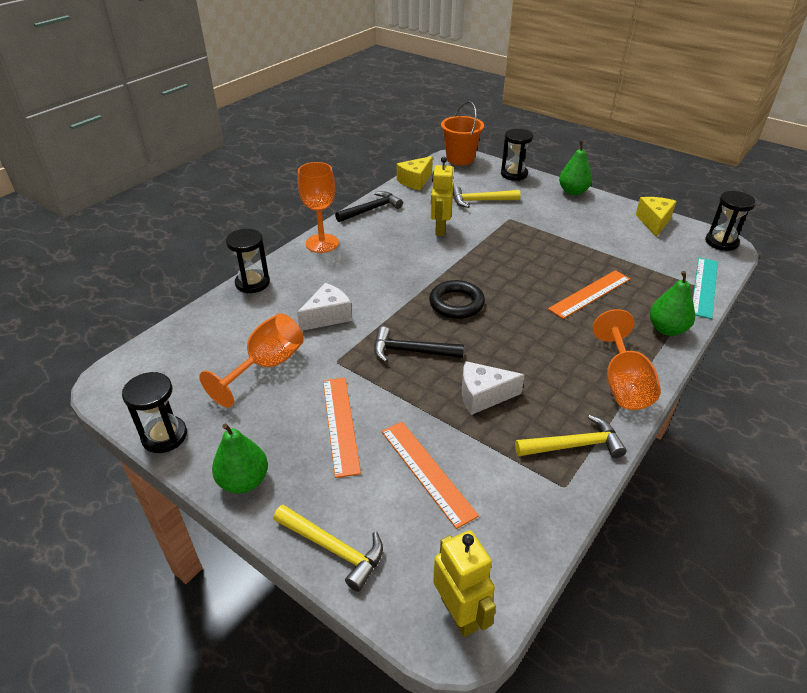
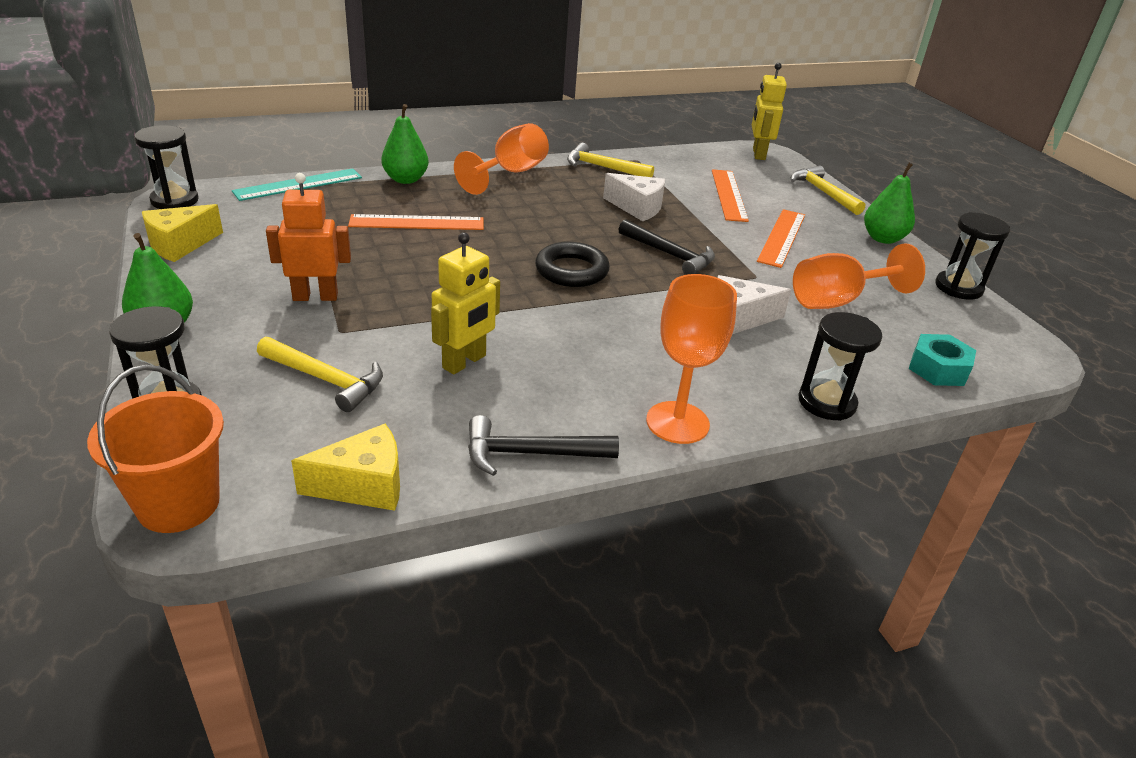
camera: 150 degrees left, 5 degrees down
none -> orange robot [266,173,351,301]
none -> turquoise nut [909,334,976,386]

